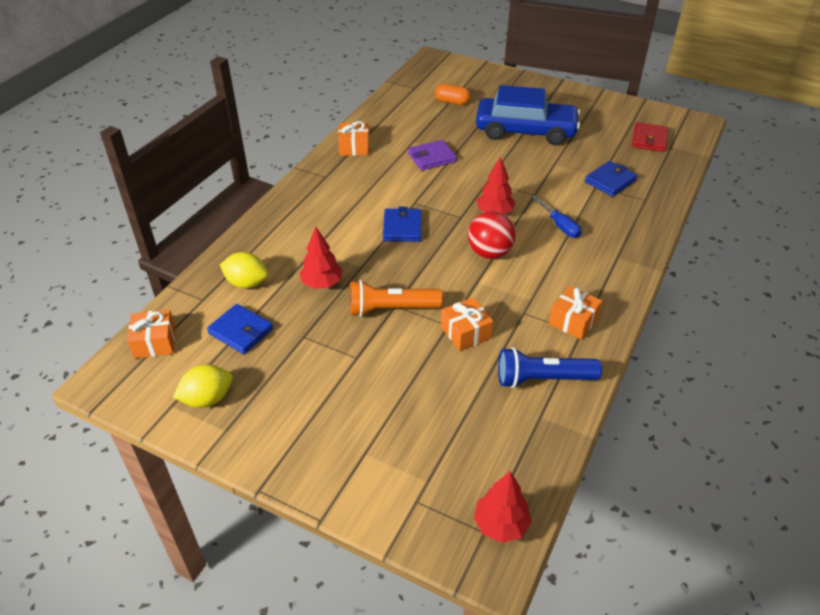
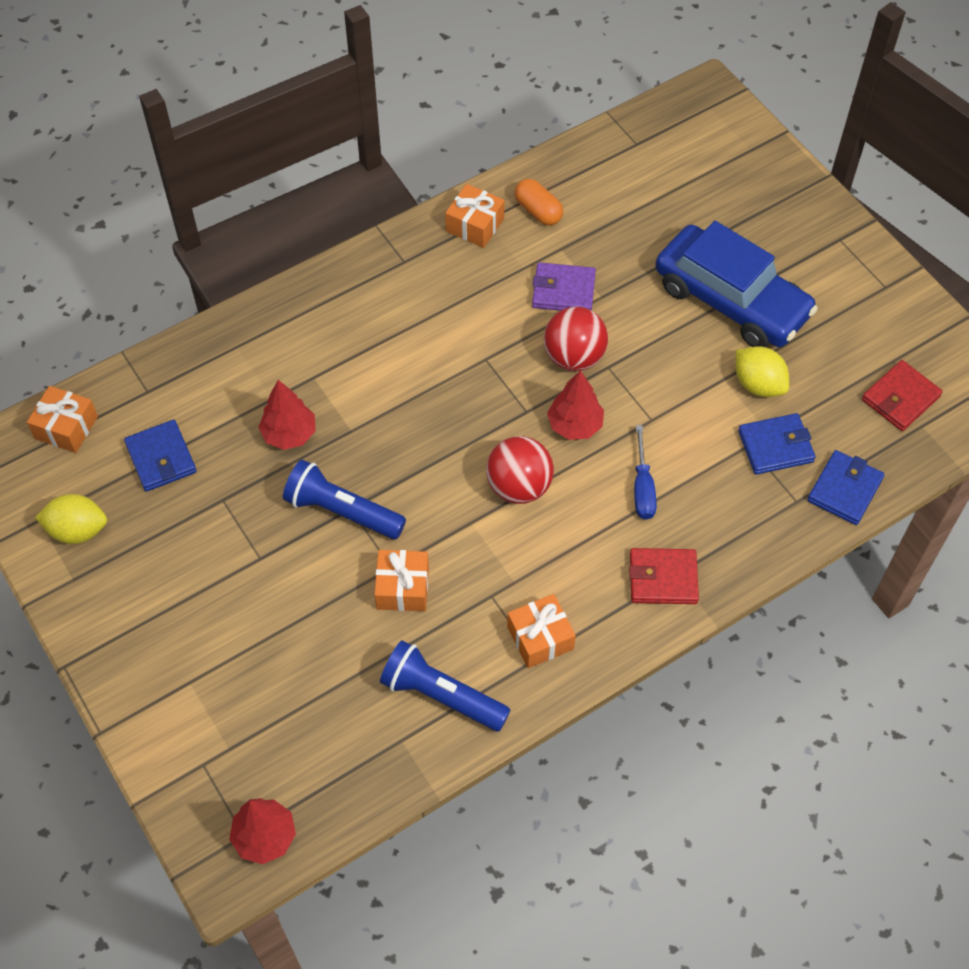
camera: 30 degrees right, 15 degrees up
yellow lemon [220,252,268,288] -> yellow lemon moved to [736,346,789,397]
orange flashlight [350,280,443,317] -> blue flashlight [283,460,406,539]
blue wallet [383,207,421,242] -> blue wallet moved to [807,450,885,525]
orange capsule [435,84,470,105] -> orange capsule moved to [515,179,563,226]
none -> red ball [544,307,608,371]
none -> red wallet [629,548,699,604]

